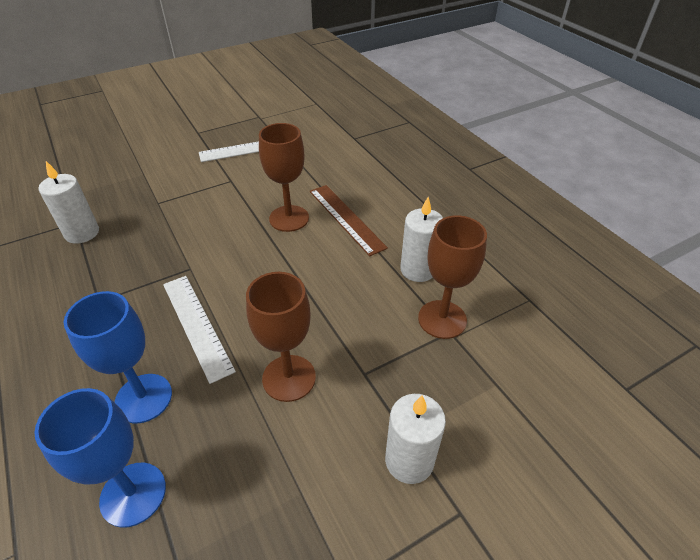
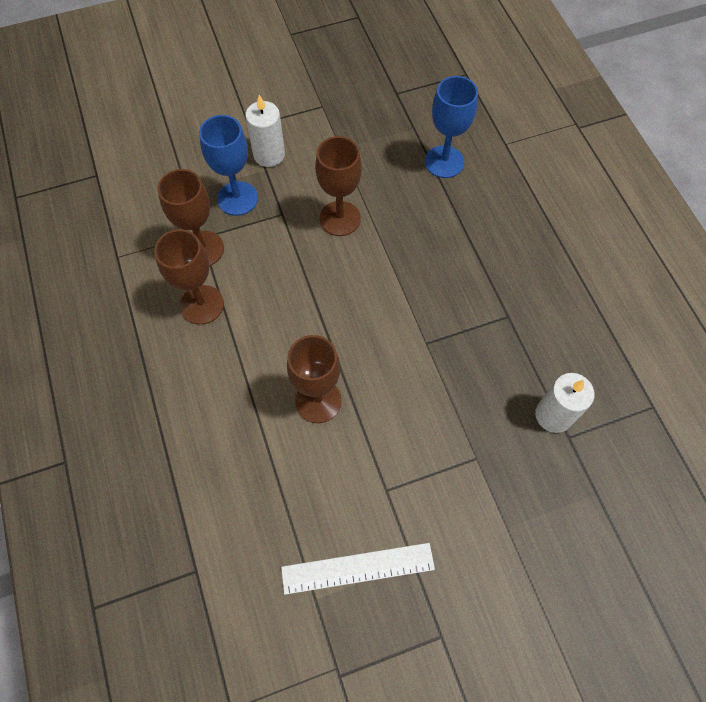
camera: 170 degrees left, 20 degrees up
blue goblet [64,291,172,424] -> blue goblet moved to [199,115,258,216]
white ruler [163,276,236,384] -> none
brown ruler [310,185,388,256] -> none
white candle [400,197,443,282] -> brown goblet [154,229,224,325]

